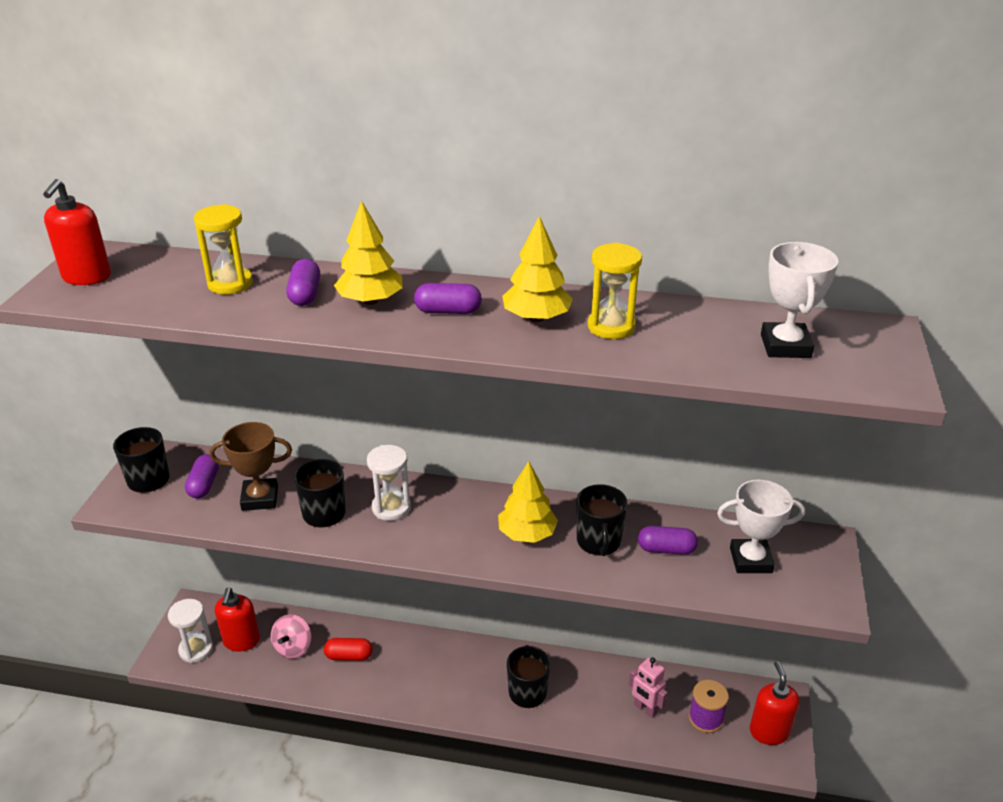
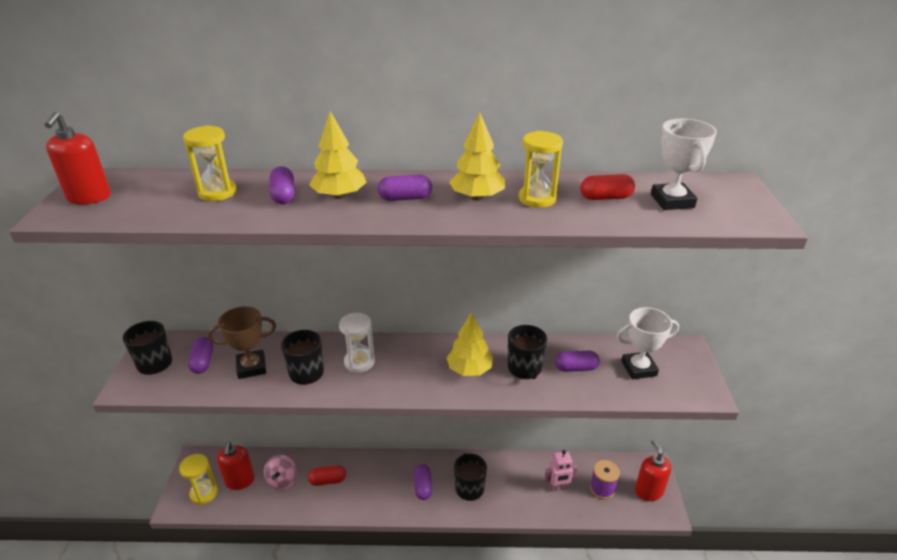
camera: 10 degrees left, 0 degrees up
white hourglass [168,599,213,663] -> yellow hourglass [179,454,218,505]
pink robot [629,657,667,718] -> pink robot turned 45 degrees counterclockwise [545,450,578,492]
none -> purple capsule [414,464,432,500]
none -> red capsule [580,174,635,200]

